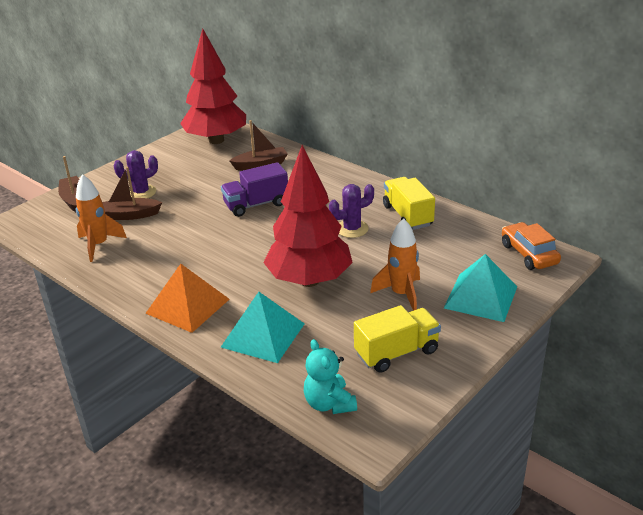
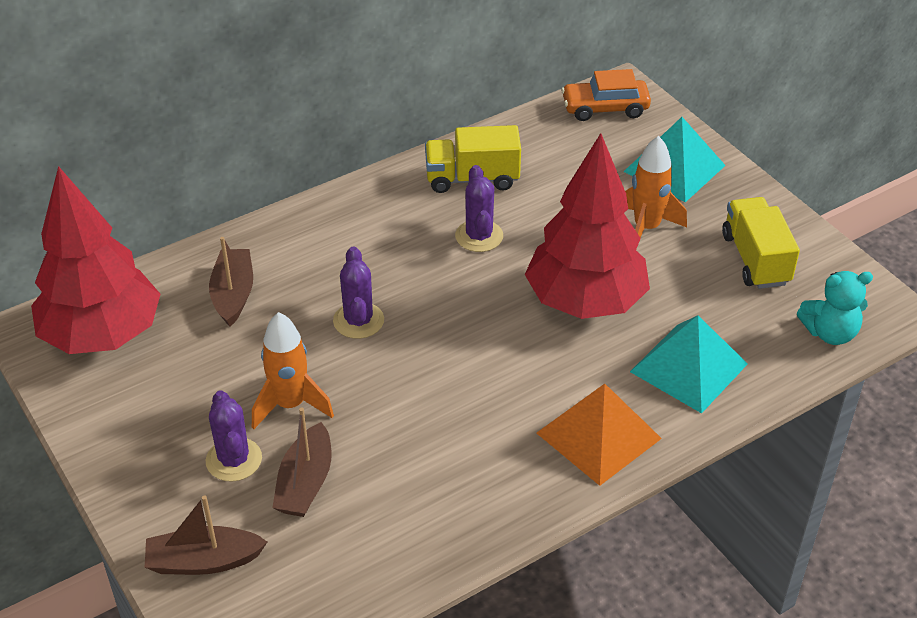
camera: 75 degrees left, 10 degrees up
orange rocket [76,174,127,262] -> orange rocket moved to [252,312,334,429]
purple truck [221,162,288,217] -> purple cactus [333,247,384,339]

